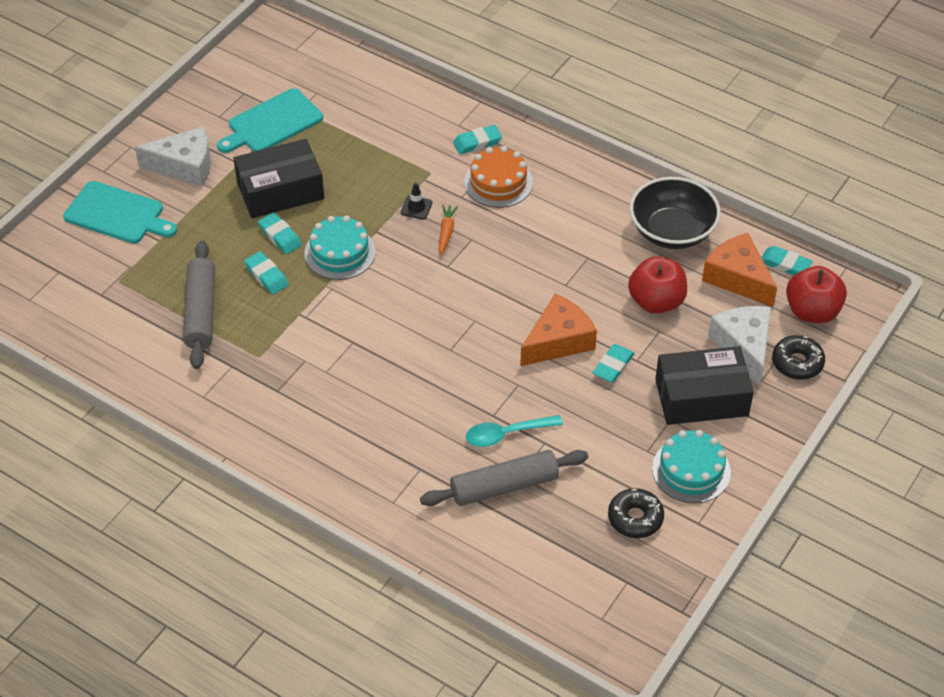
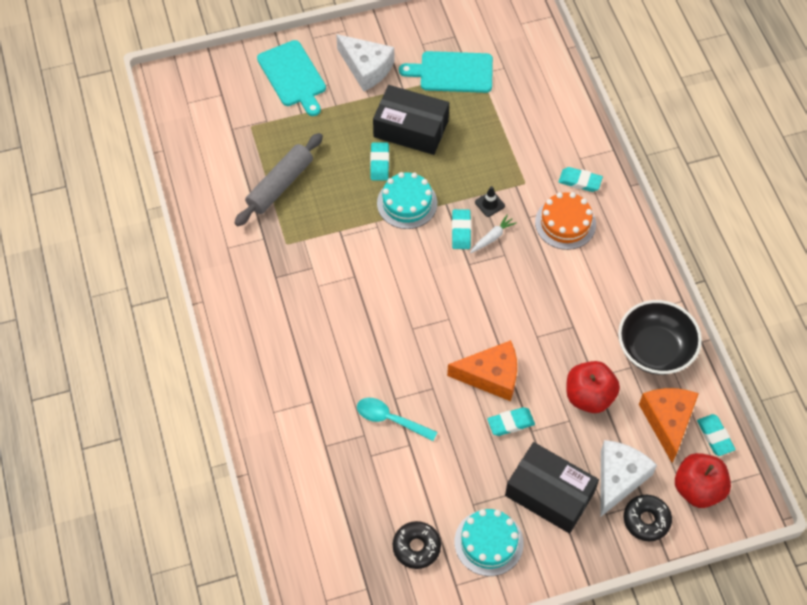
camera: 40 degrees right, 10 degrees up
turquoise eraser [244,251,289,295] -> turquoise eraser moved to [452,209,471,249]
grey rolling pin [420,450,588,506] -> none
orange carrot [439,204,458,255] -> white carrot [470,214,517,253]

